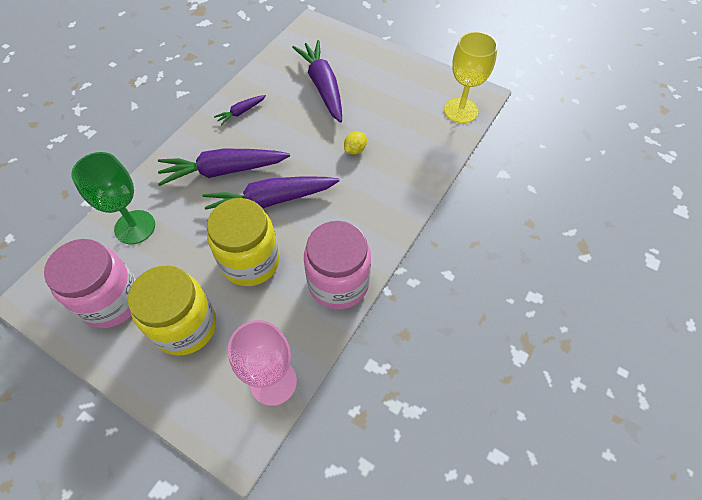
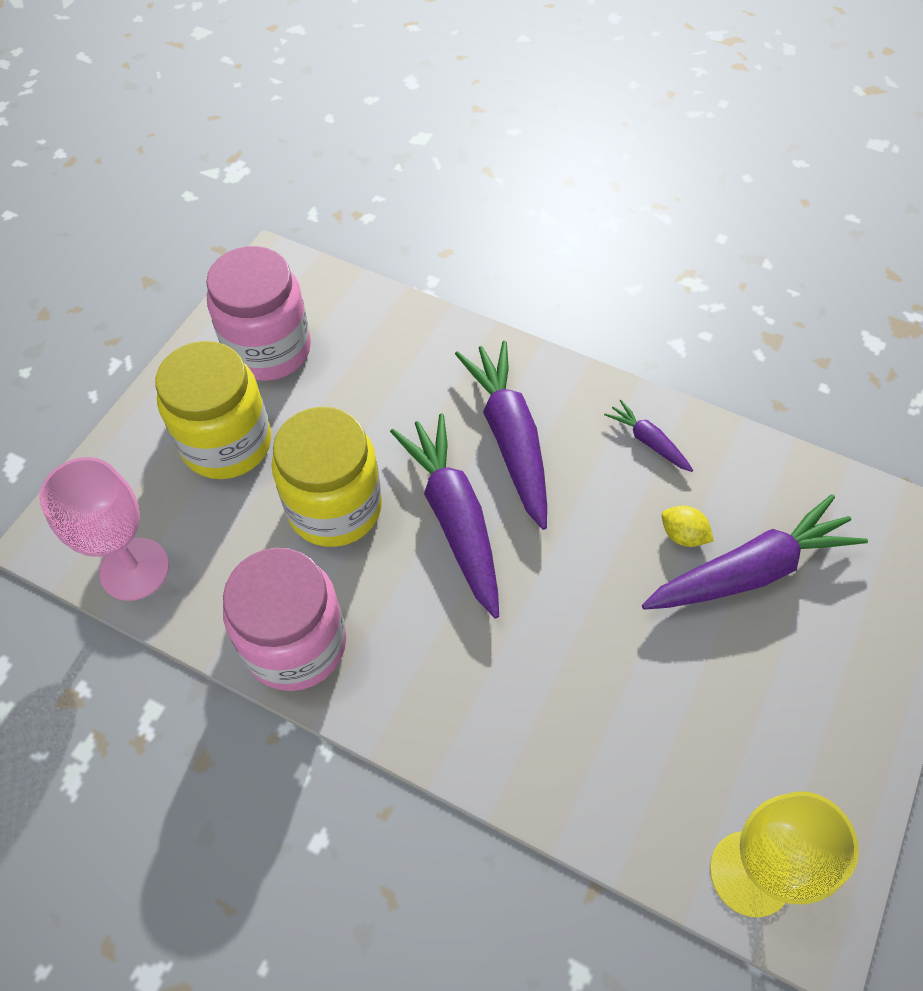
camera: 85 degrees right, 0 degrees up
green goblet [71,152,155,244] -> none
yellow lemon [344,131,367,154] -> yellow lemon moved to [662,506,714,547]

